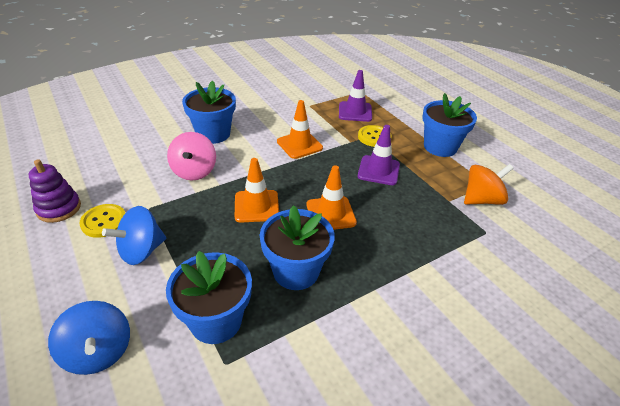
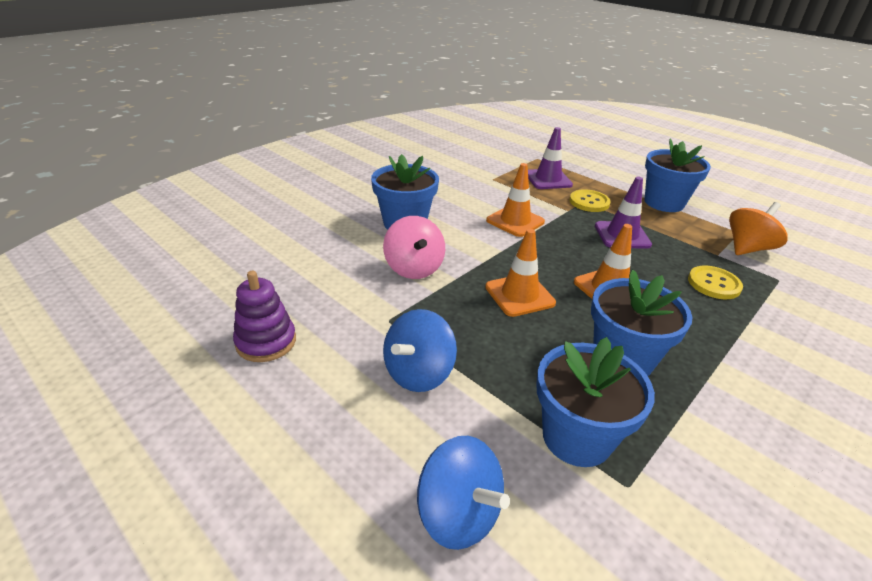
camera: 15 degrees left, 5 degrees down
yellow button [79,204,125,238] -> yellow button moved to [688,266,743,299]

